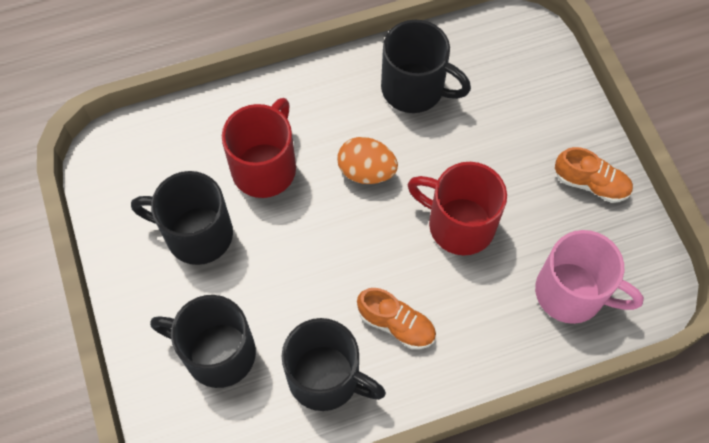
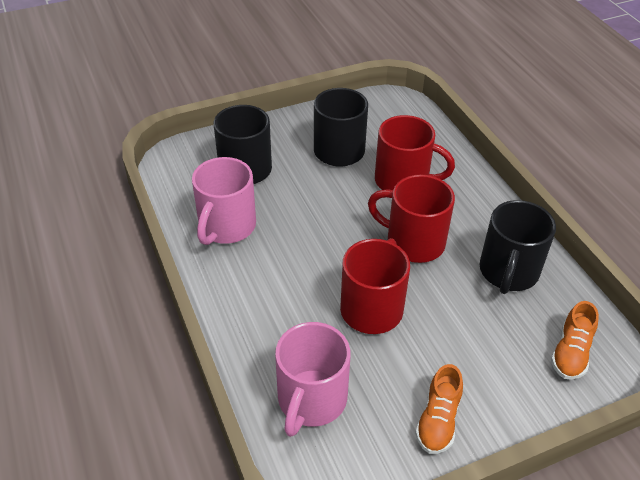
camera: 85 degrees right, 20 degrees down
black mug [282,318,386,411] -> pink mug [192,157,256,245]
orange egg [337,137,398,184] -> red mug [368,174,455,263]
orange shoe [357,288,436,350] -> orange shoe moved to [551,301,599,380]

